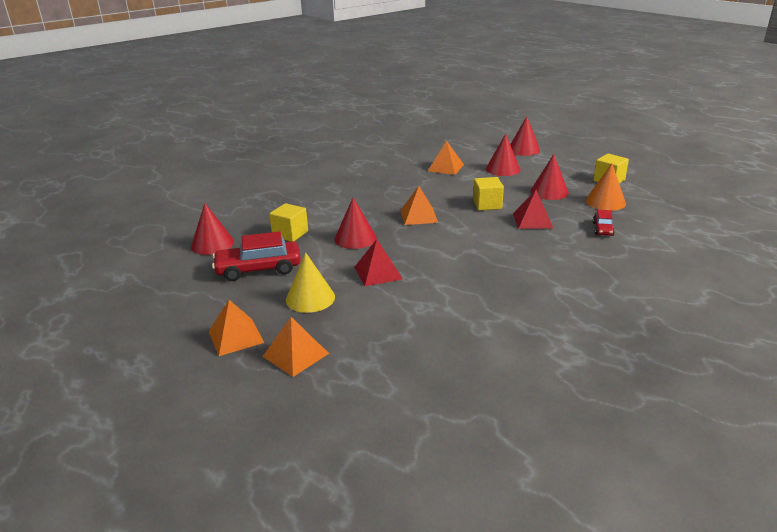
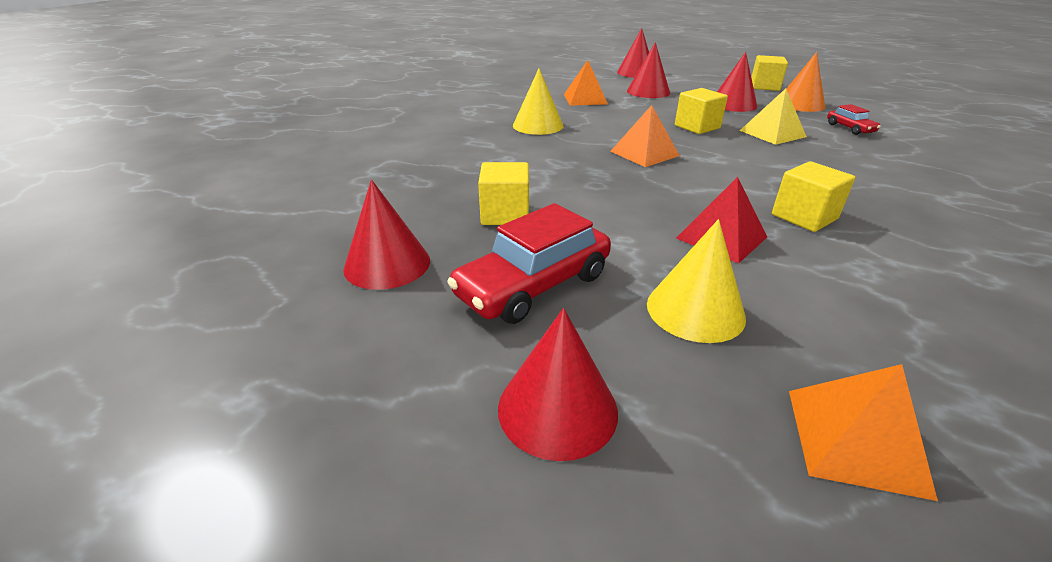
camera: 30 degrees left, 5 degrees up
orange pyramid [209,300,264,356] -> none
red cone [334,197,377,249] -> red cone moved to [498,308,618,461]
red pyramid [513,190,554,229] -> yellow pyramid [740,89,807,145]
none -> yellow cone [513,68,563,135]
none -> yellow cube [772,161,855,232]

